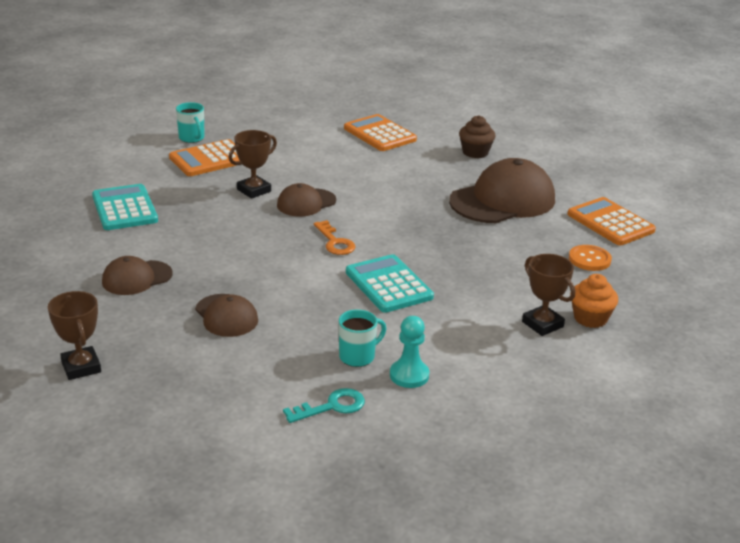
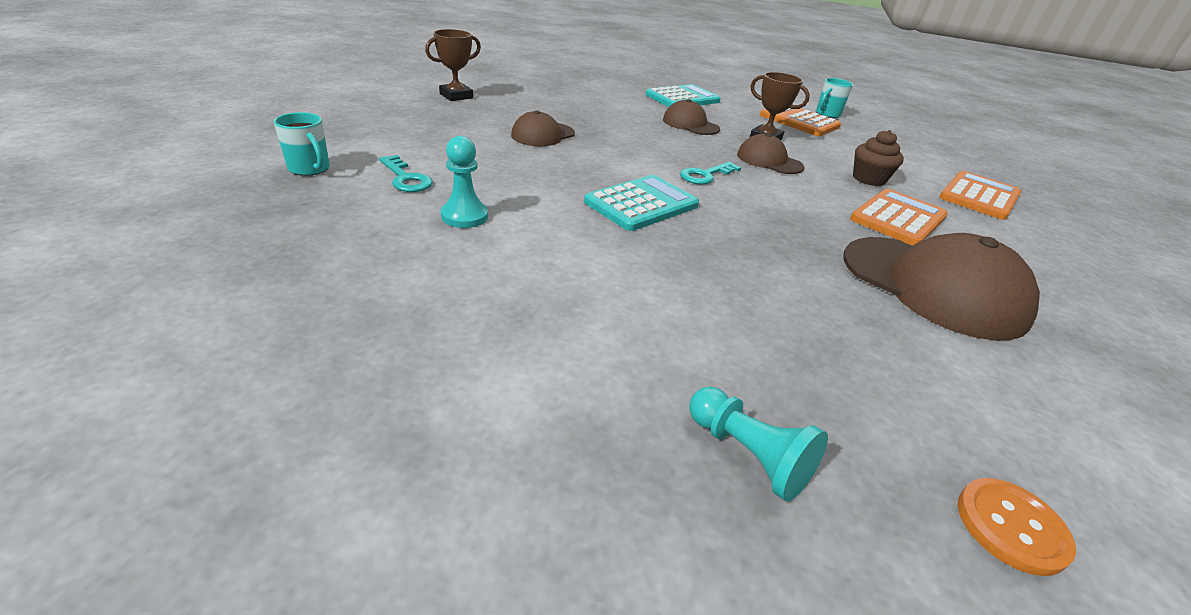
camera: 75 degrees right, 5 degrees up
brown cap [102,256,173,295] -> brown cap moved to [663,99,720,135]
orange key [314,220,356,255] -> turquoise key [680,162,741,185]
turquoise mug [339,309,386,367] -> turquoise mug moved to [274,112,330,176]
brown cupcake [459,115,496,158] -> brown cupcake moved to [853,130,904,186]
brown trophy [522,254,575,336] -> none
orange calculator [567,197,656,245] -> orange calculator moved to [850,189,948,246]
orange button [569,245,612,271] -> orange button moved to [958,478,1076,576]
orange cupcake [572,274,618,328] -> none
none -> turquoise pawn [689,387,828,502]

